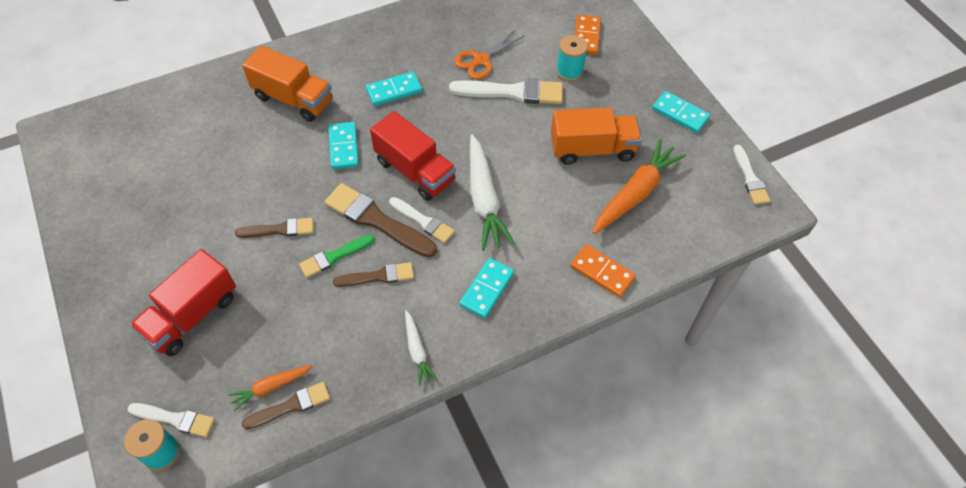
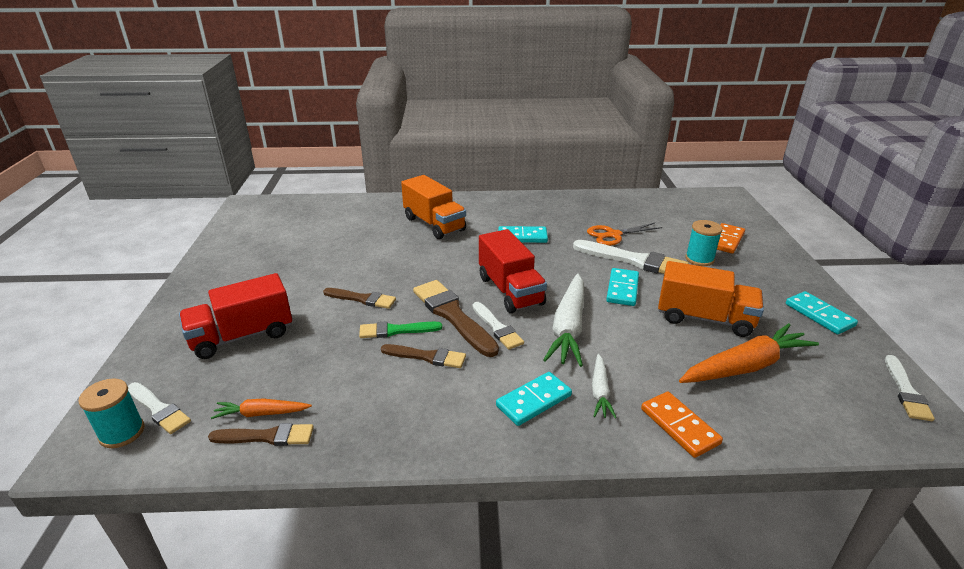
camera: 25 degrees right, 25 degrees down
turquoise domino [328,122,359,169] -> turquoise domino moved to [606,268,639,306]
white carrot [405,310,438,386] -> white carrot moved to [592,354,616,419]

